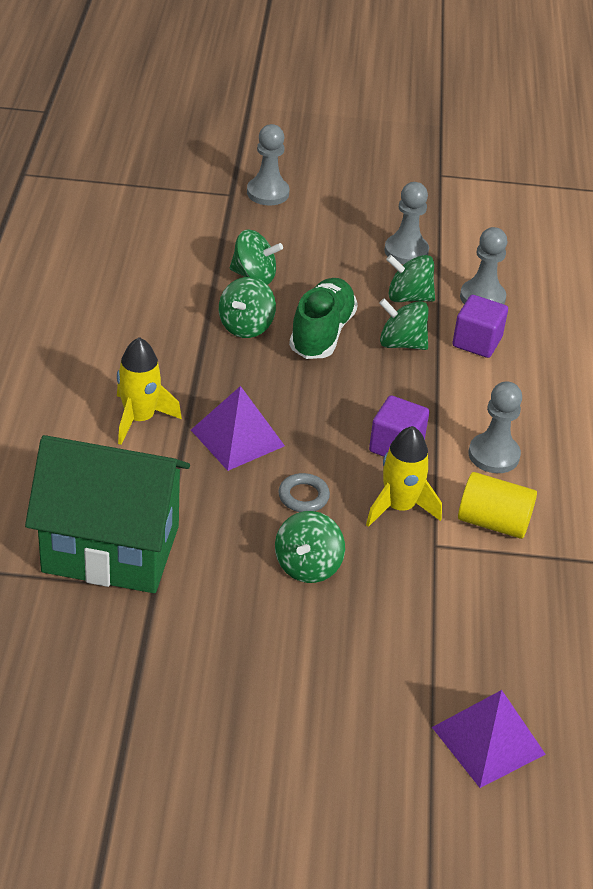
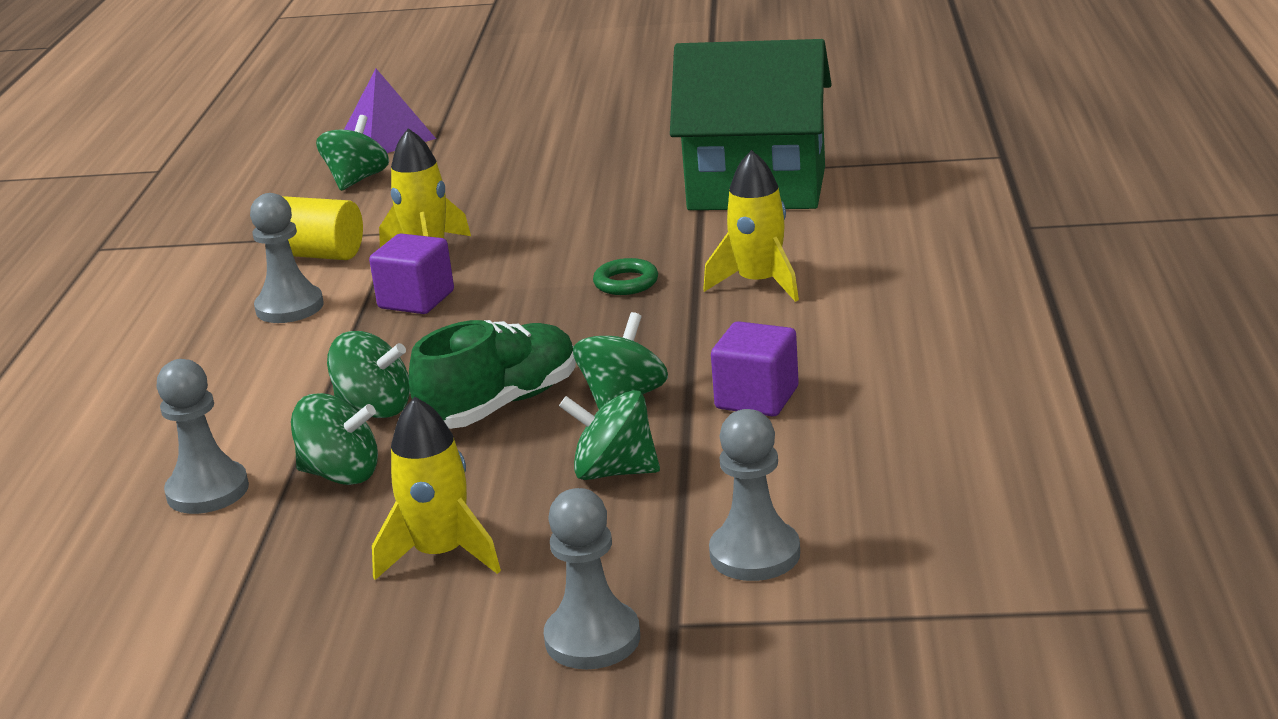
camera: 175 degrees left, 15 degrees down
purple pyramid [191,386,285,471] -> green ring [593,258,658,295]
green spinning top [275,511,345,583] -> green spinning top moved to [316,115,389,191]
grey ring [279,473,330,512] -> none
green shoe [289,278,358,359] -> green shoe turned 150 degrees counterclockwise [409,320,576,429]
grey pawn [384,182,429,264] -> grey pawn moved to [709,409,800,581]
purple cube [452,295,508,358] -> purple cube moved to [711,321,799,416]
none -> yellow rocket [372,397,501,580]

